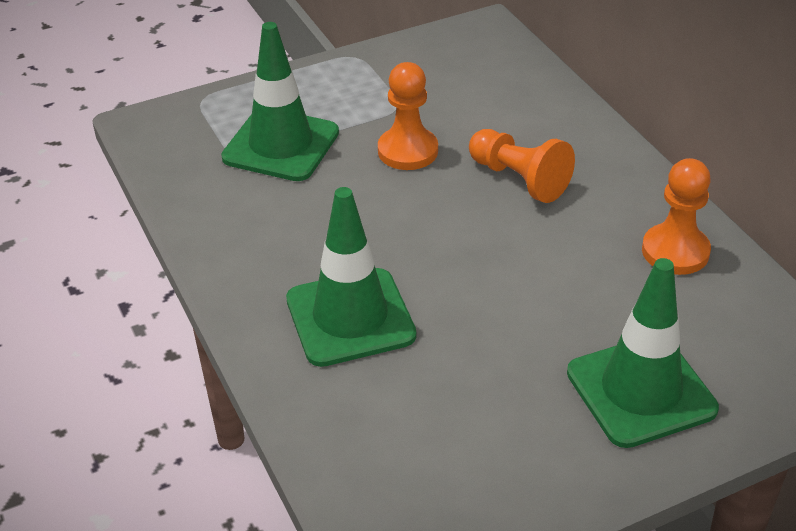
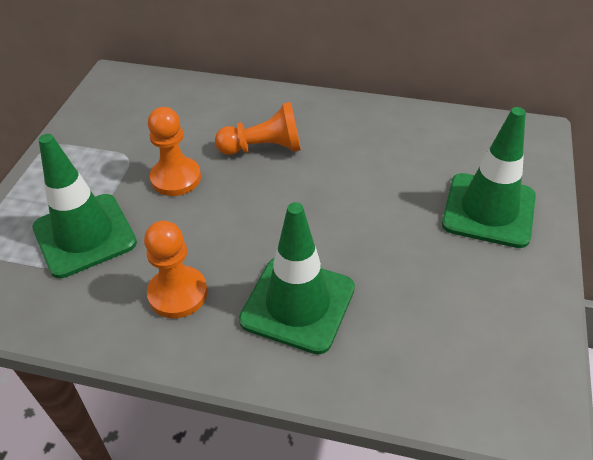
camera: 50 degrees left, 5 degrees up
orange pawn [642,158,711,275] -> orange pawn moved to [144,221,207,318]

